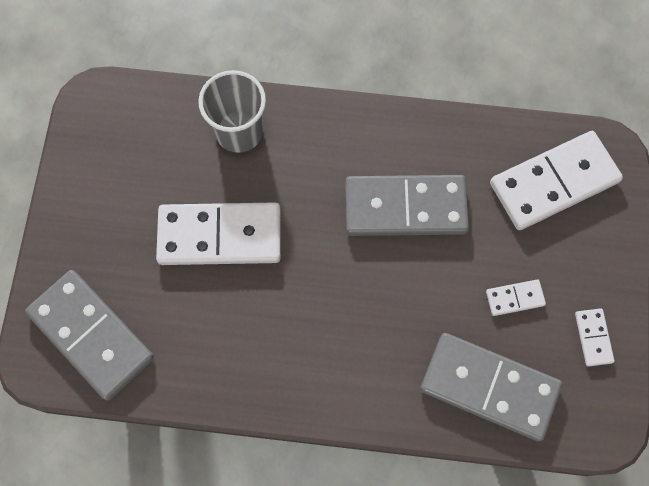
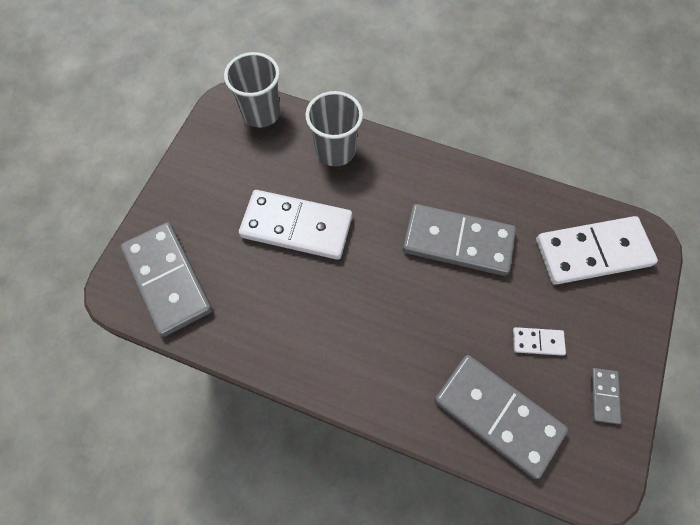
camera: 15 degrees right, 5 degrees down
white domino [575,308,615,367] -> grey domino [591,368,621,424]
none -> grey cup [224,52,281,128]

